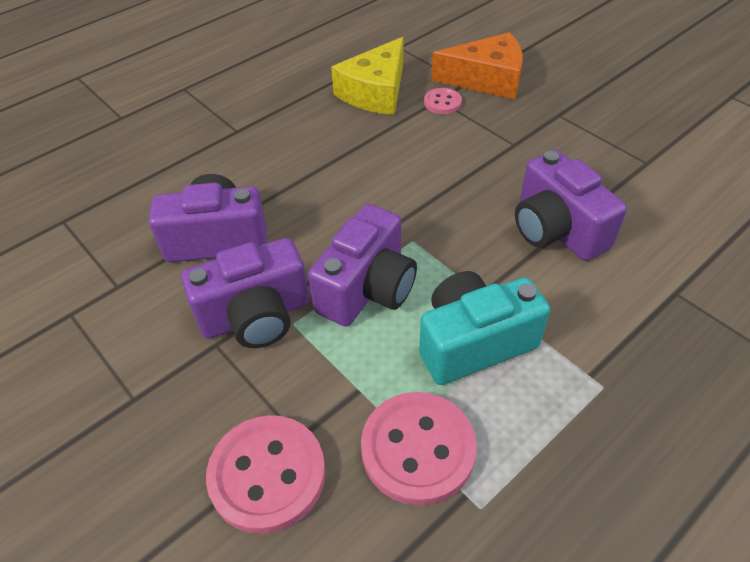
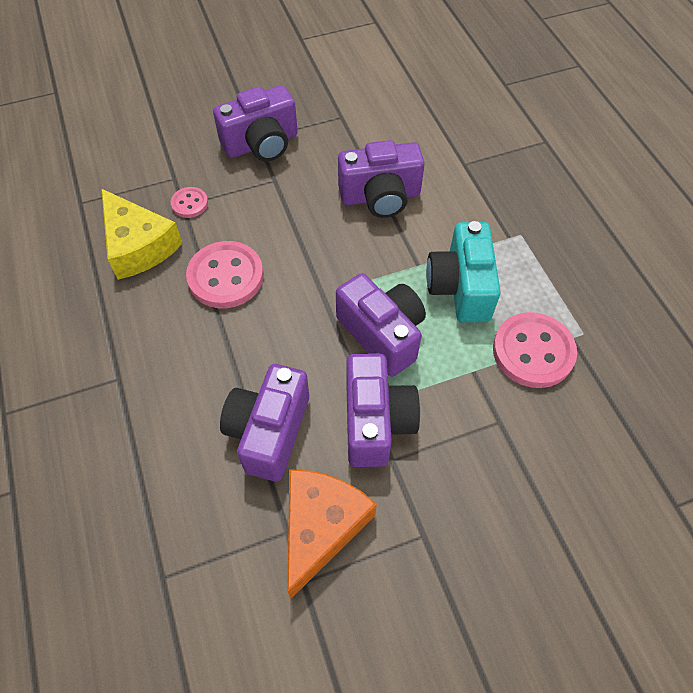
camera: 70 degrees left, 10 degrees up
pink button [206,415,326,534] -> pink button moved to [186,241,264,308]
orange cheese [431,32,523,100] -> orange cheese moved to [287,469,377,599]
none -> purple camera [213,85,298,161]

